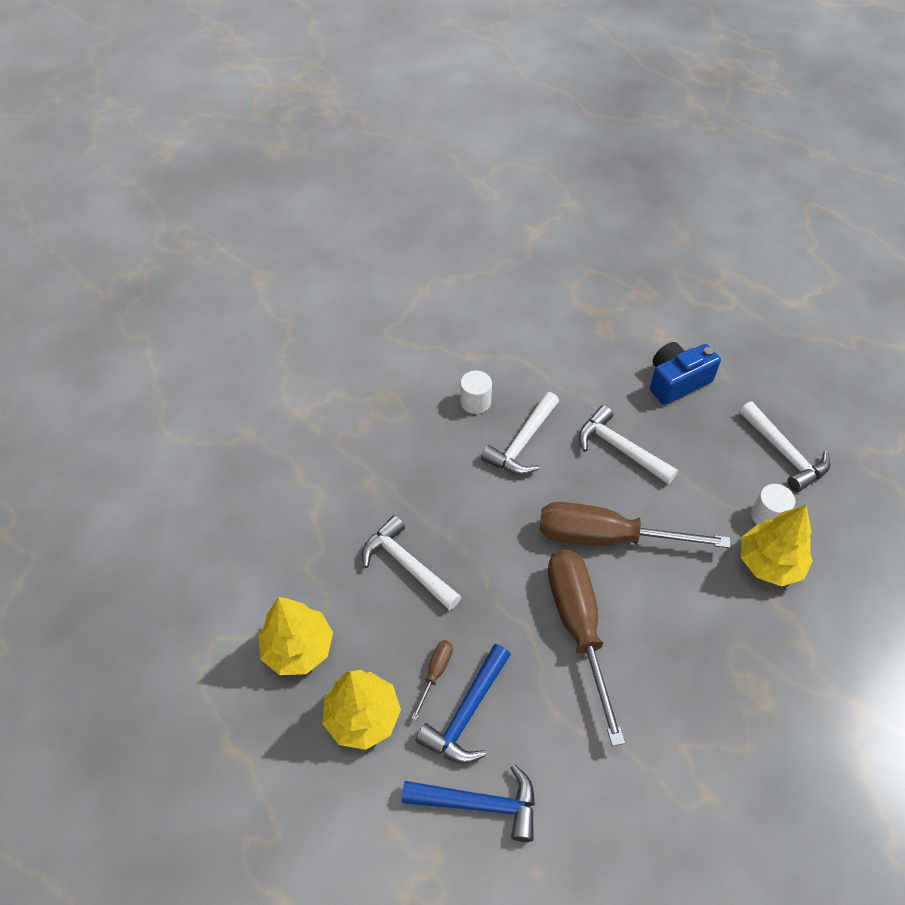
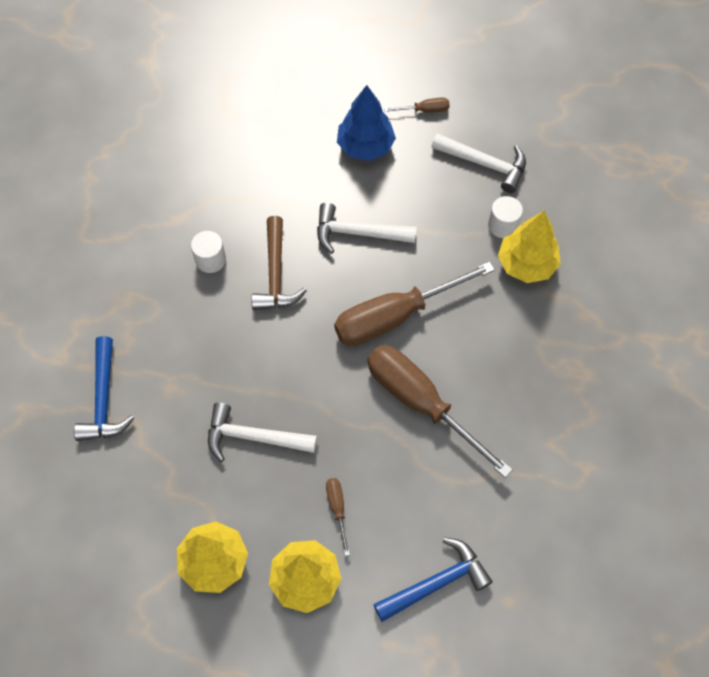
camera: 35 degrees left, 10 degrees up
blue hammer [416,644,511,764] -> blue hammer moved to [74,336,134,441]
white hammer [481,392,559,475] -> brown hammer [251,216,307,310]
blue camera [650,342,721,405] -> blue tree [337,85,396,161]
none -> brown screwdriver [384,98,450,113]

